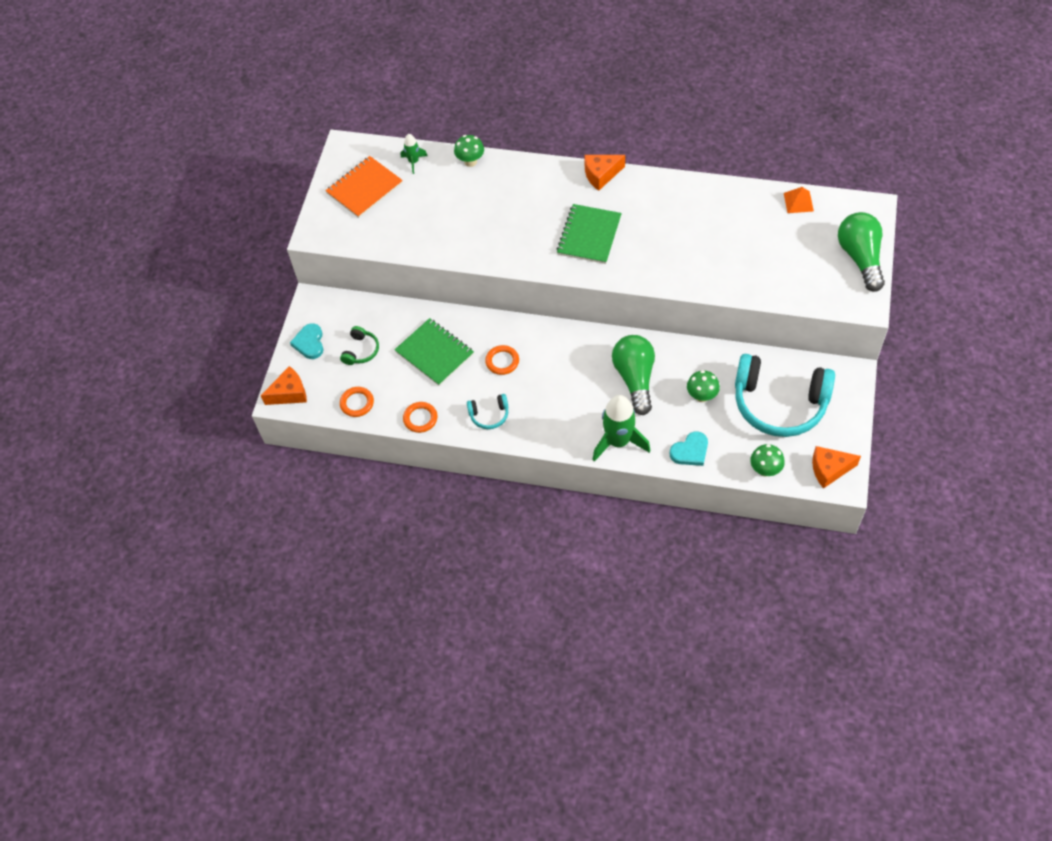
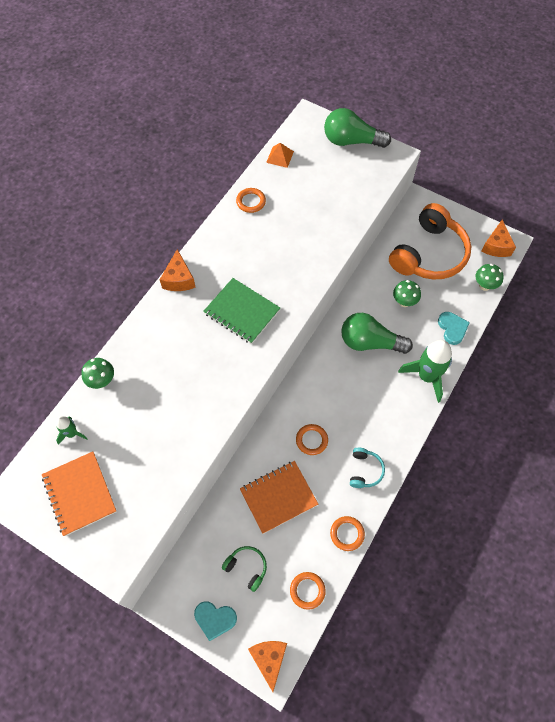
camera: 75 degrees left, 5 degrees up
green notebook [395,318,474,386] -> orange notebook [240,461,318,534]
turquoise headphones [735,354,835,437] -> orange headphones [389,203,472,280]
none -> orange ring [236,188,266,213]

